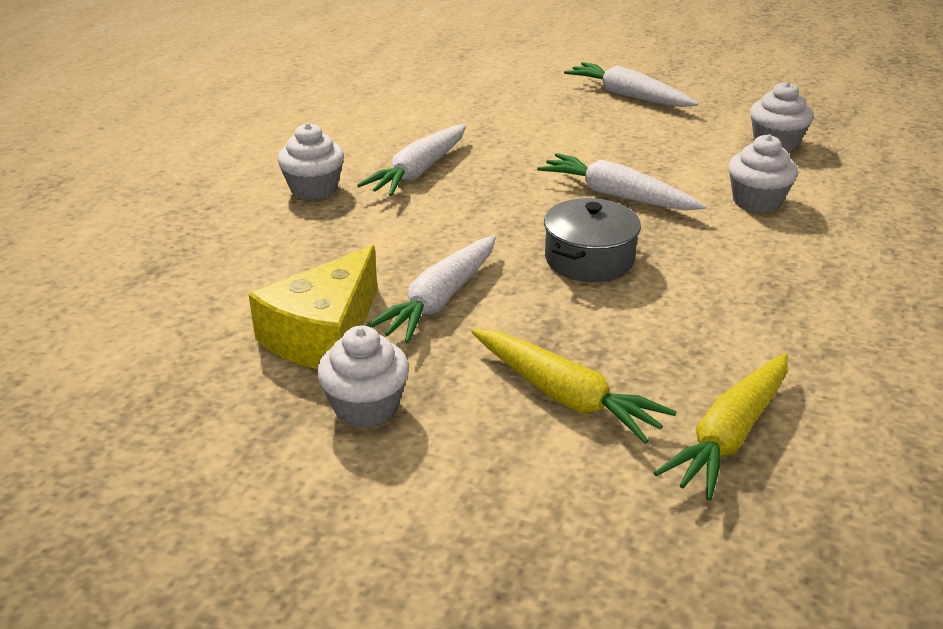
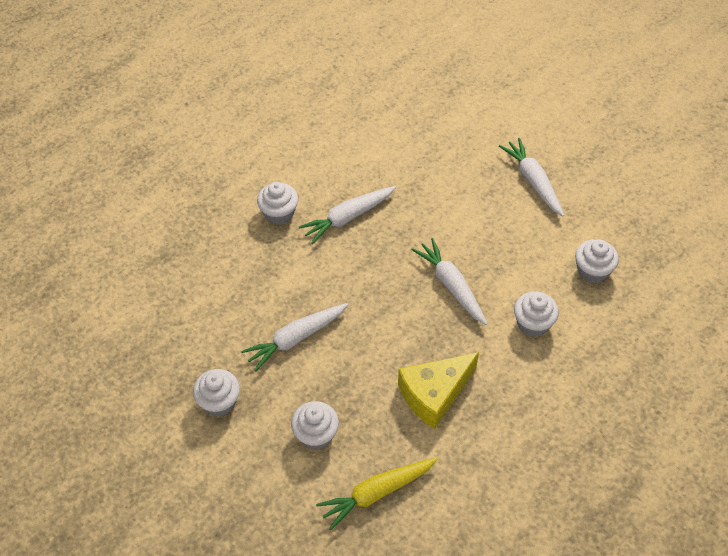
camera: 25 degrees right, 20 degrees up
yellow cheese [248,245,377,369] -> yellow cheese moved to [398,352,479,429]
yellow carrot [472,329,677,444] -> white cupcake [291,401,339,450]
grey pot [544,198,641,282] -> none

